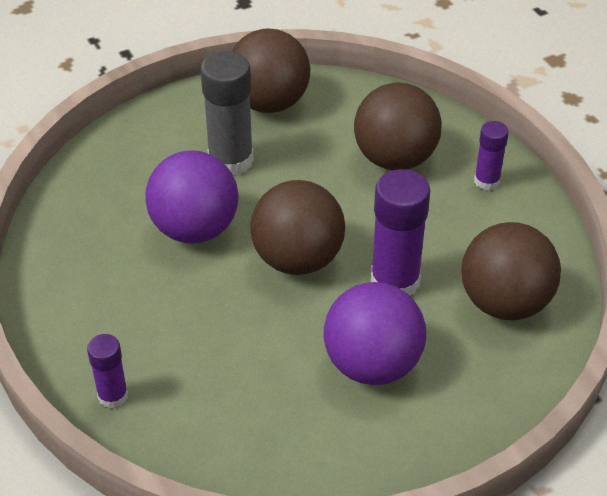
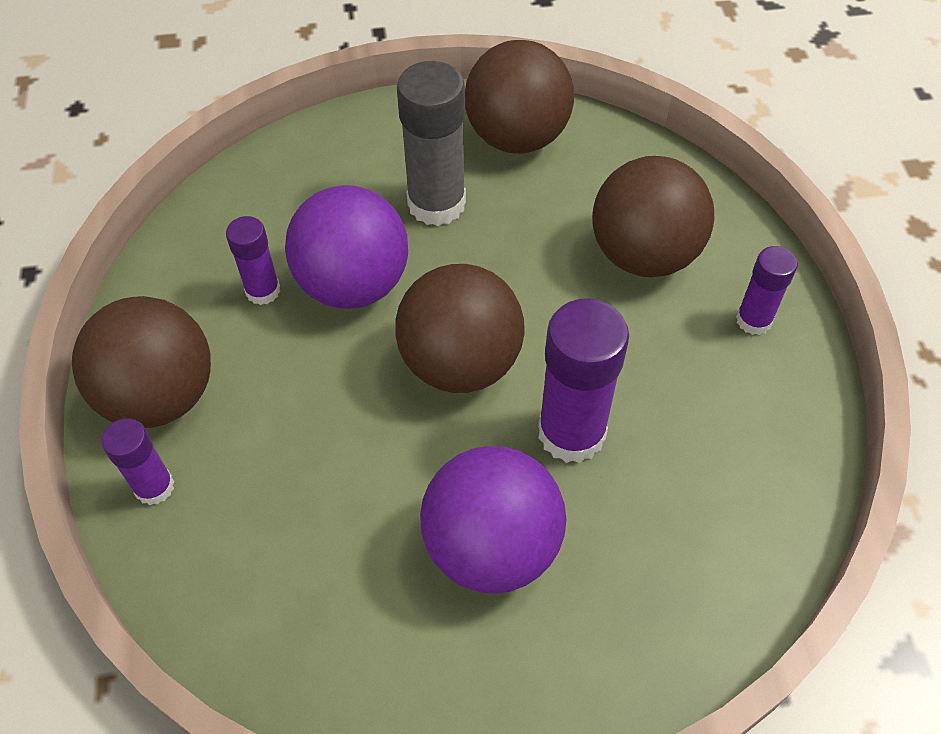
camera: 20 degrees right, 10 degrees up
brown ball [461,222,561,320] -> brown ball moved to [72,296,211,428]
none -> purple glue stick [226,216,280,305]

